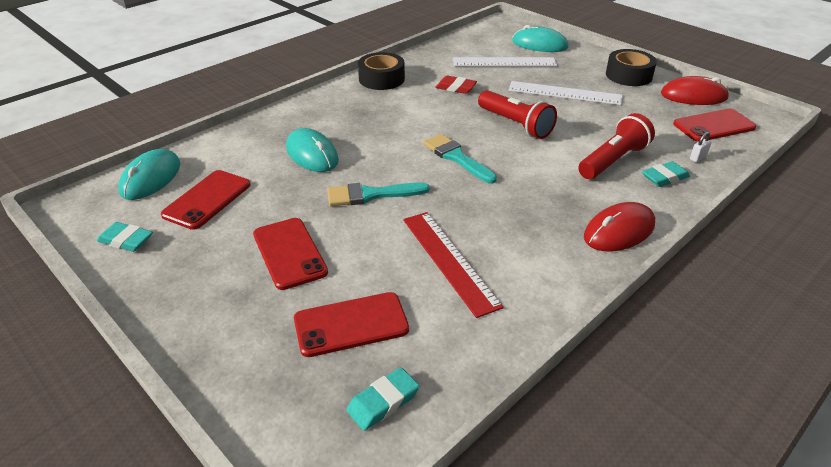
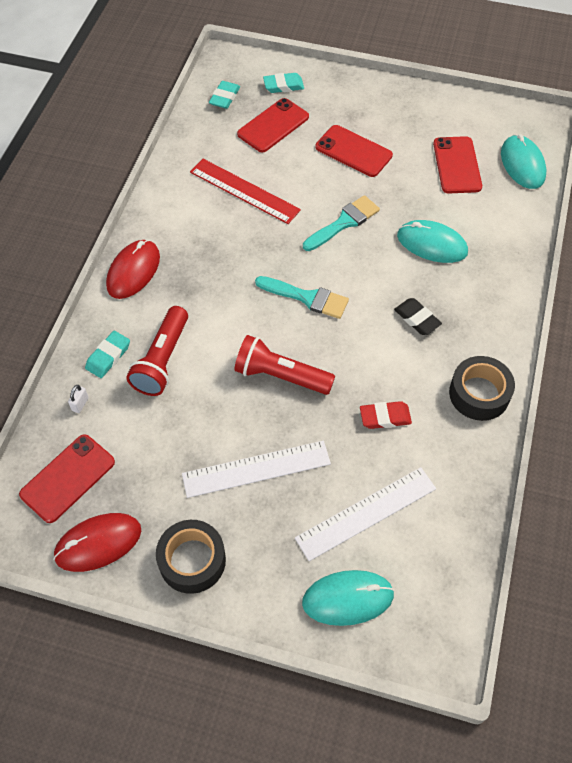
camera: 150 degrees right, 20 degrees up
turquoise eraser [97,222,153,252] -> turquoise eraser moved to [263,73,304,93]
none -> black eraser [394,298,442,335]

